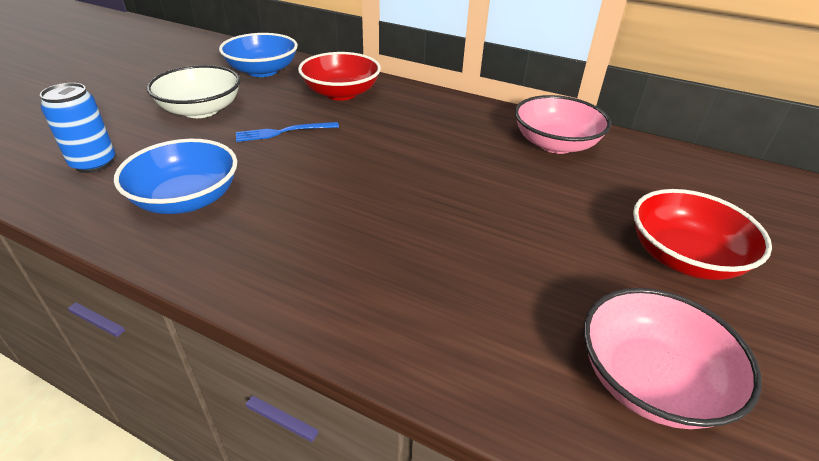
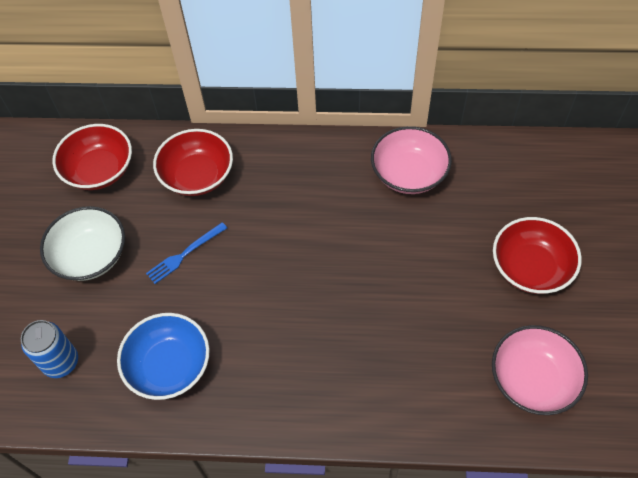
camera: 20 degrees left, 20 degrees up
blue bowl [219,33,298,77] -> red bowl [52,124,132,190]

